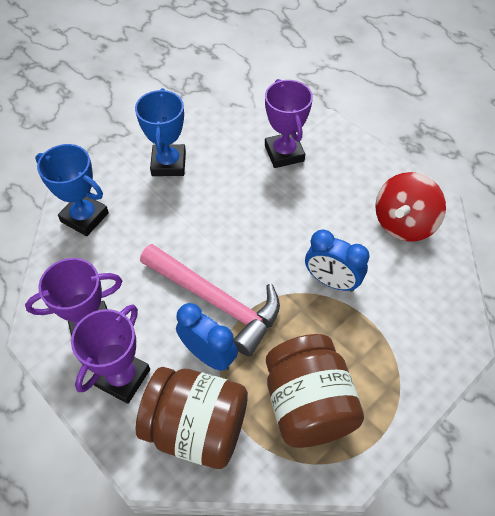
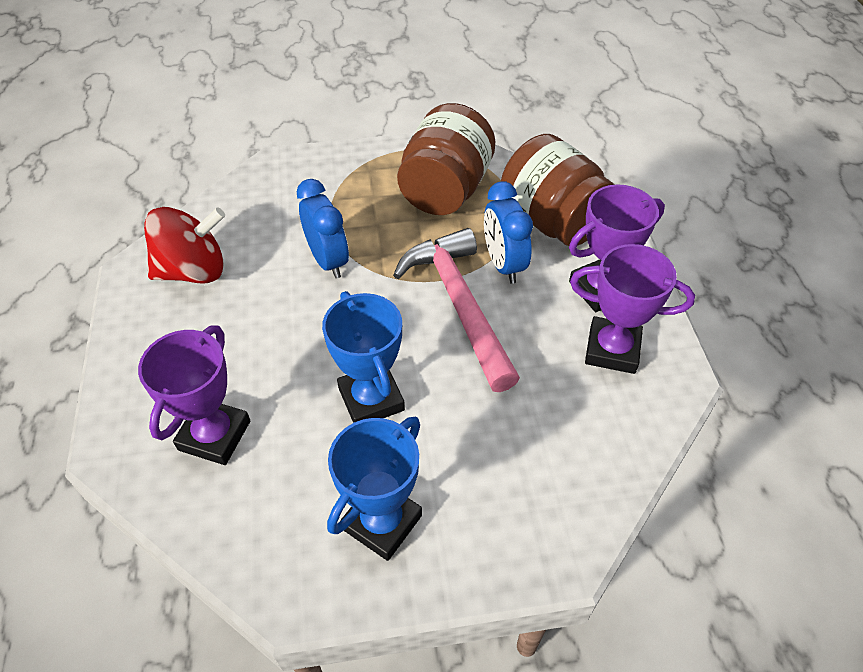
camera: 145 degrees left, 5 degrees down
blue trophy [35,144,109,236] -> blue trophy moved to [322,291,405,423]

